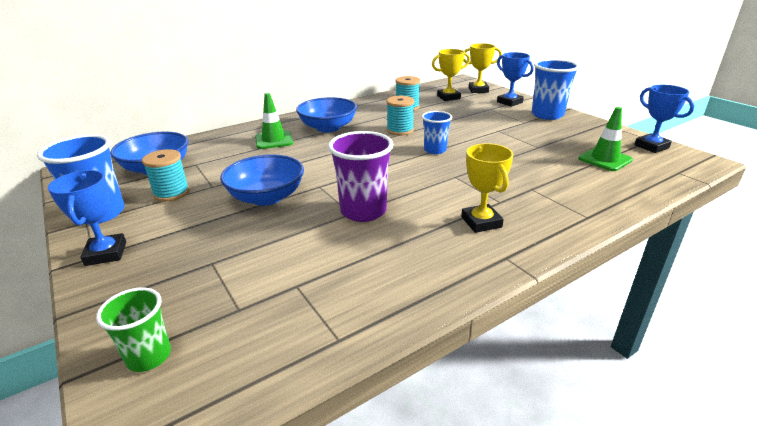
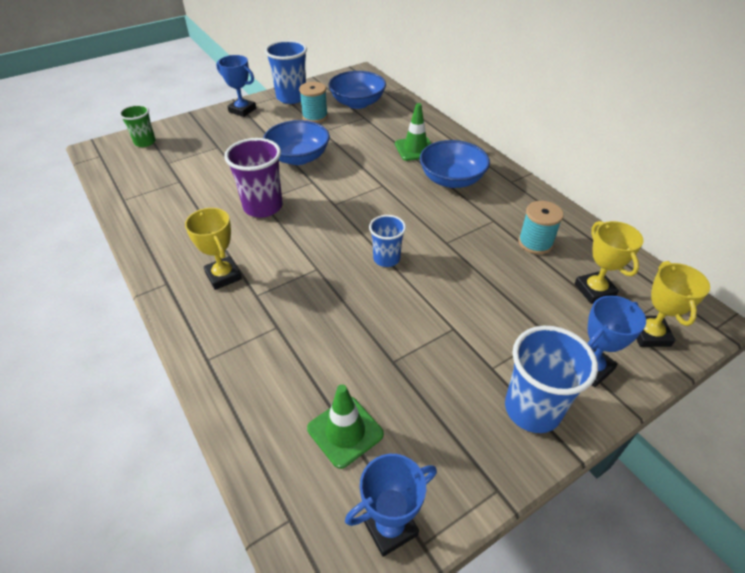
camera: 90 degrees right, 15 degrees up
blue trophy [48,170,126,266] -> blue trophy turned 45 degrees clockwise [216,55,256,117]
turquoise spool [386,96,414,136] -> none
yellow trophy [461,143,513,233] -> yellow trophy turned 75 degrees clockwise [185,208,242,290]

